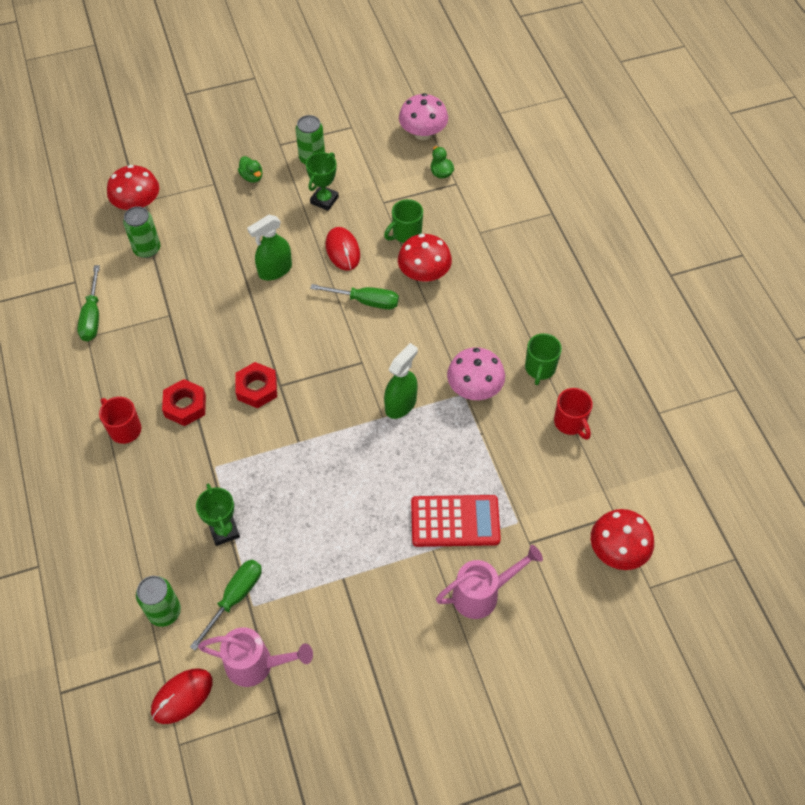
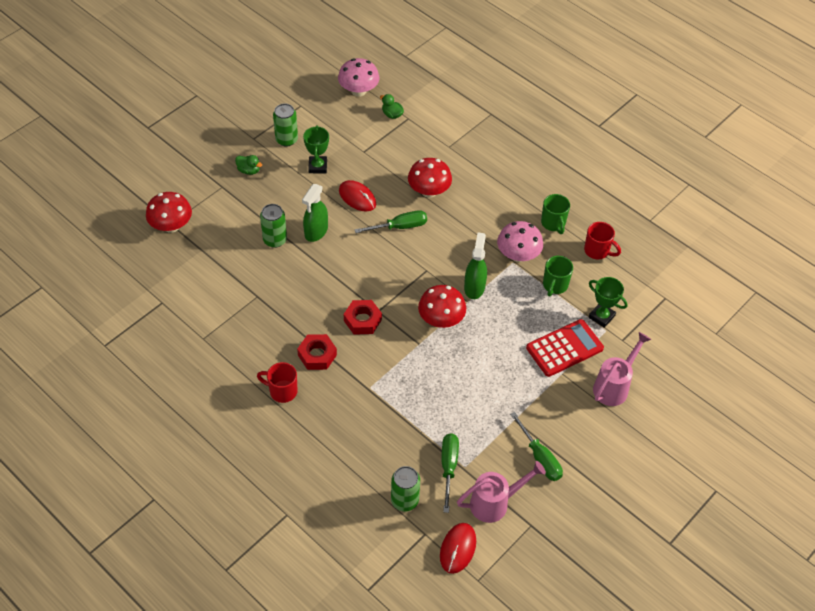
camera: 30 degrees left, 5 degrees down
green screwdriver [77,265,100,341] -> green screwdriver moved to [510,412,563,481]
green can [123,206,160,258] -> green can moved to [260,204,287,248]
green trophy [196,484,240,546] -> green trophy moved to [589,277,627,328]
green mug [384,199,423,243] -> green mug moved to [543,256,573,297]
red mushroom [591,509,654,570] -> red mushroom moved to [418,285,466,328]

